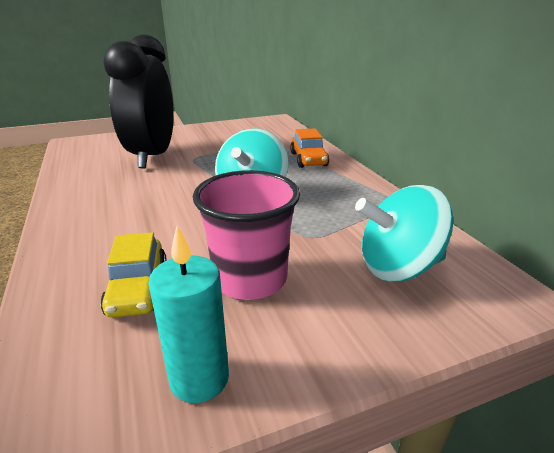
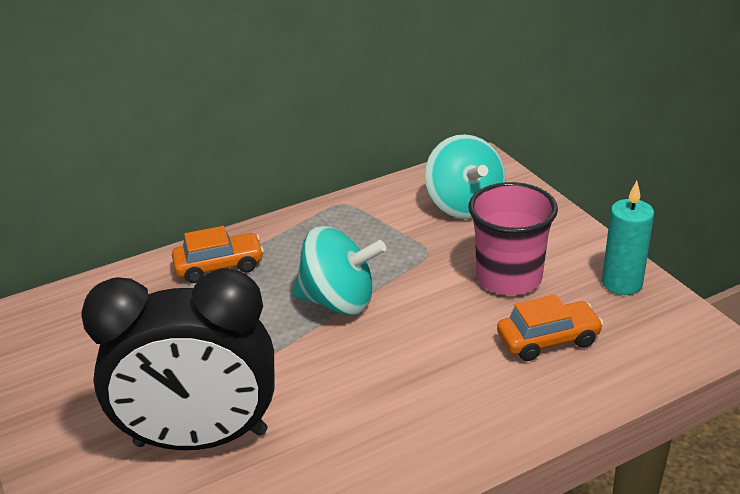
camera: 95 degrees left, 5 degrees up
yellow car [101,232,167,318] -> orange car [497,295,604,361]

